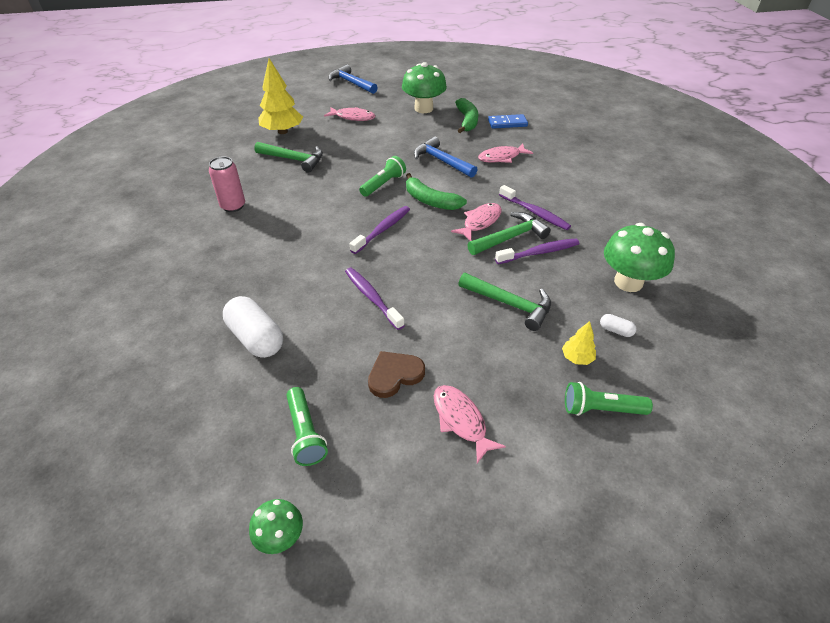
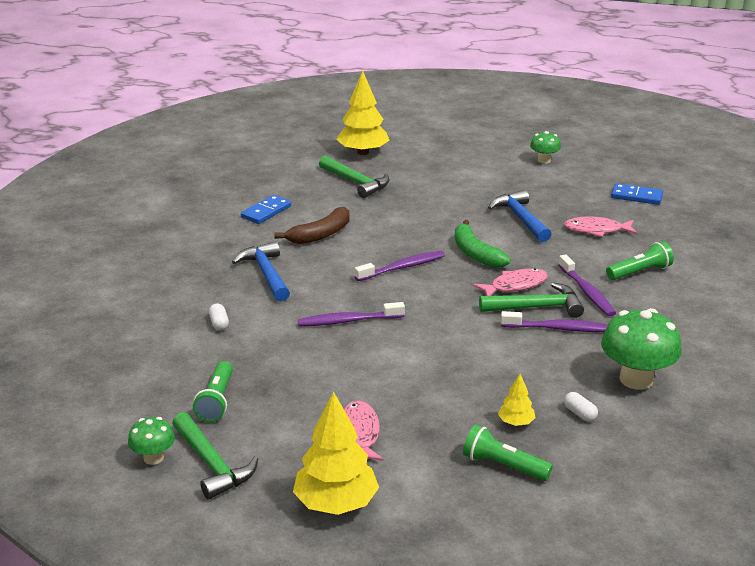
camera: 25 degrees right, 15 degrees down
pink can [209,156,245,212] -> blue domino [241,195,291,224]
white capsule [223,296,283,358] -> white capsule [209,303,229,330], size x0.45
pink fish [324,107,376,121] -> none
blue hammer [328,64,378,94] -> blue hammer moved to [232,241,290,302]
purple toothbrush [345,268,405,330] -> purple toothbrush turned 90 degrees counterclockwise [298,302,405,326]
green flashlight [359,156,406,197] -> green flashlight moved to [606,241,674,280]
brown heart [368,351,425,398] -> none
green mushroom [402,62,447,113] -> green mushroom [530,131,561,163], size x0.54
green banana [455,98,478,133] -> none
green hammer [458,273,551,331] -> green hammer moved to [172,412,258,499]
none -> brown banana [274,207,349,244]
none -> yellow tree [293,391,379,515]

